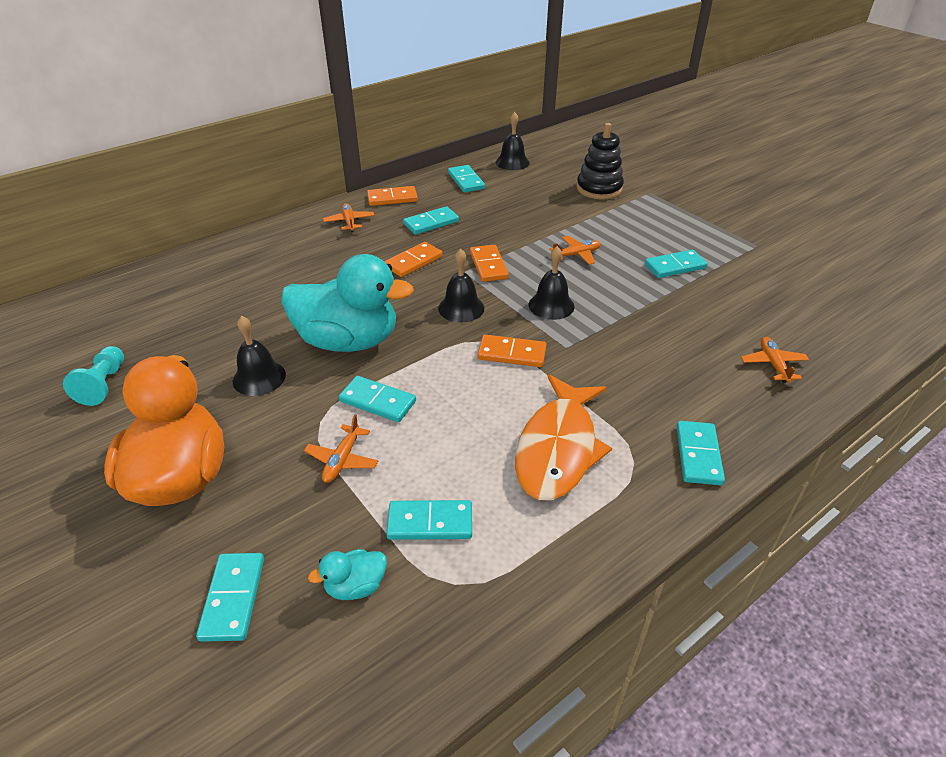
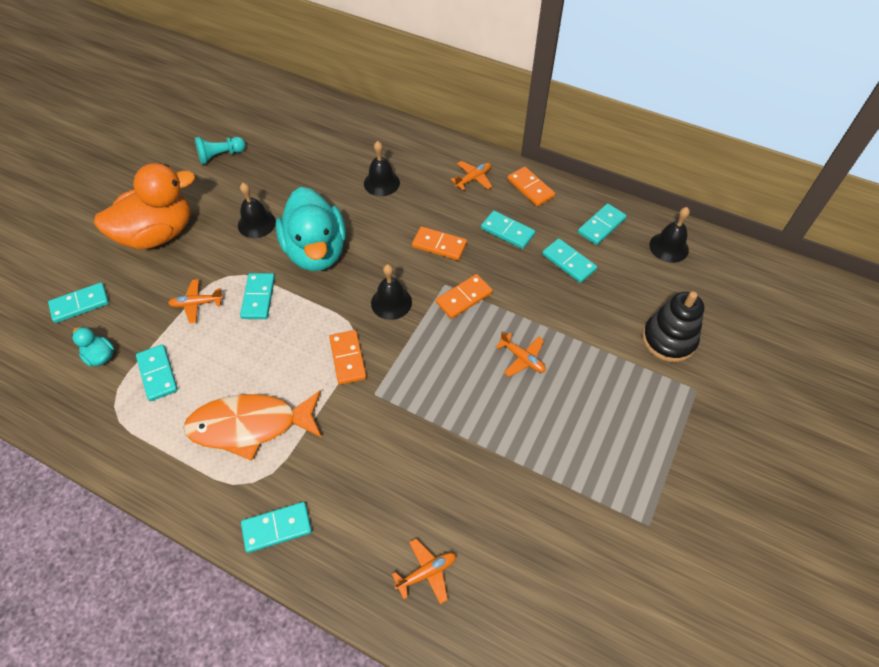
camera: 65 degrees right, 15 degrees up
black bell [529,246,574,320] -> black bell moved to [364,141,400,196]
turquoise domino [645,250,707,278] -> turquoise domino moved to [542,238,597,283]

